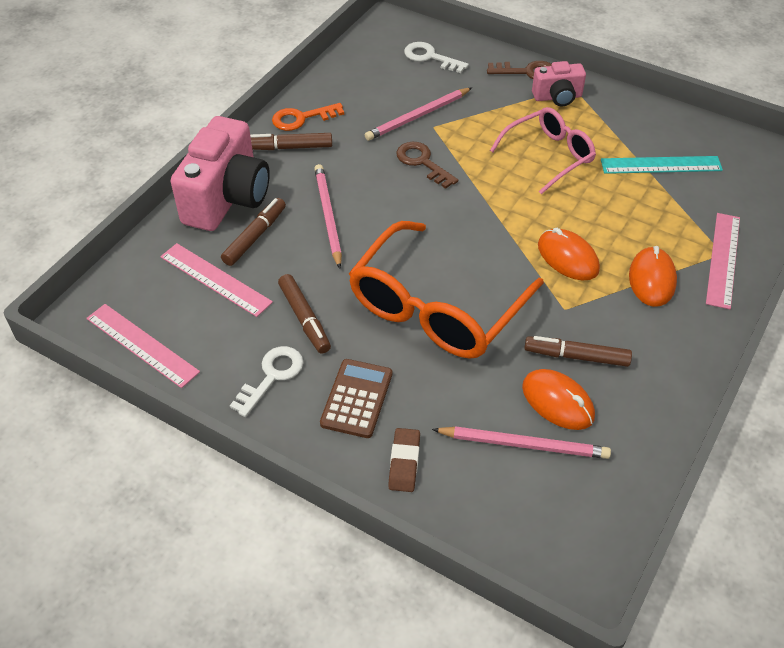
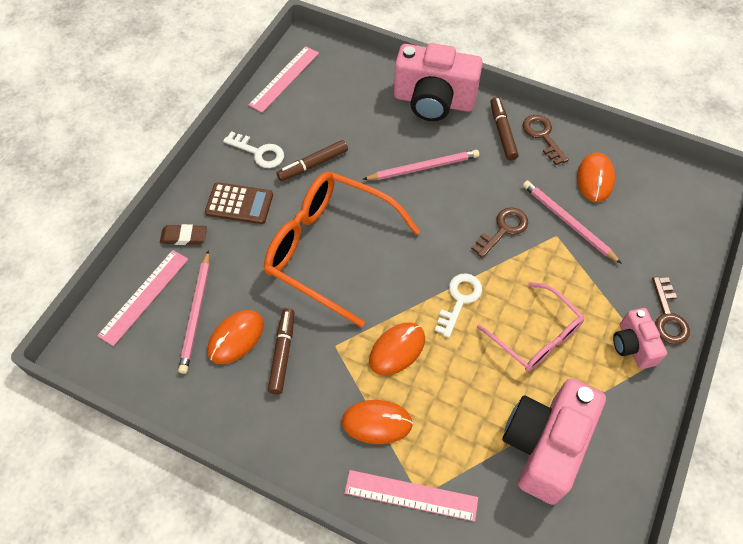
camera: 85 degrees right, 10 degrees up
pink ruler [160,243,273,317] -> pink ruler moved to [97,250,188,346]
brown marker [221,198,286,266] -> none
orange key [272,103,344,131] -> brown key [523,115,569,165]
white key [404,42,469,73] -> white key moved to [435,273,482,338]
turquoise ruler [601,156,723,174] -> pink camera [503,378,606,505]
none -> orange mouse [577,152,615,202]

